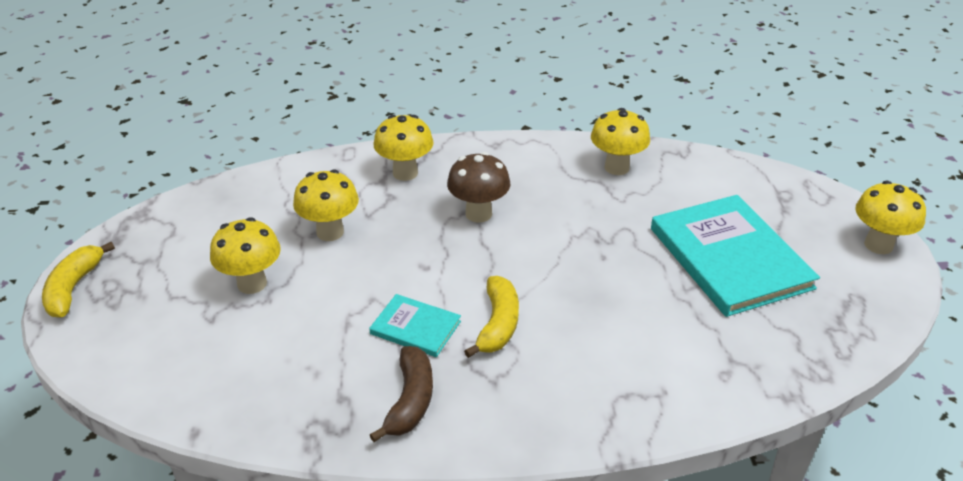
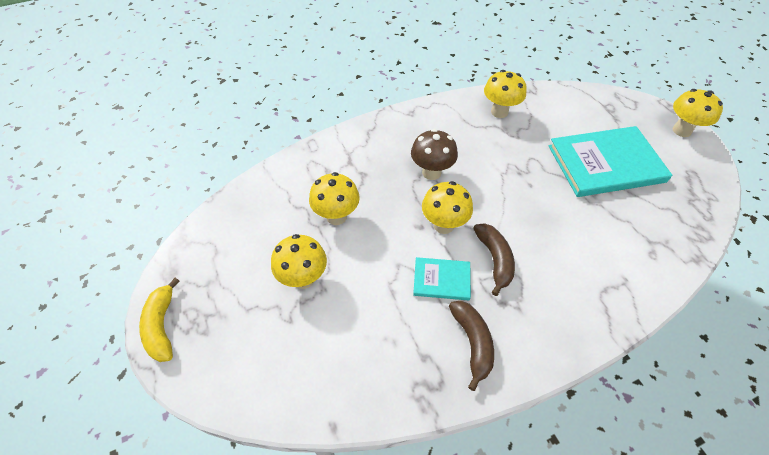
camera: 20 degrees left, 15 degrees up
yellow mushroom [373,115,433,181] -> yellow mushroom moved to [422,181,473,234]
yellow banana [464,276,519,358] -> brown banana [473,223,515,296]
turquoise book [651,195,820,317] -> turquoise book turned 60 degrees counterclockwise [549,126,672,197]

